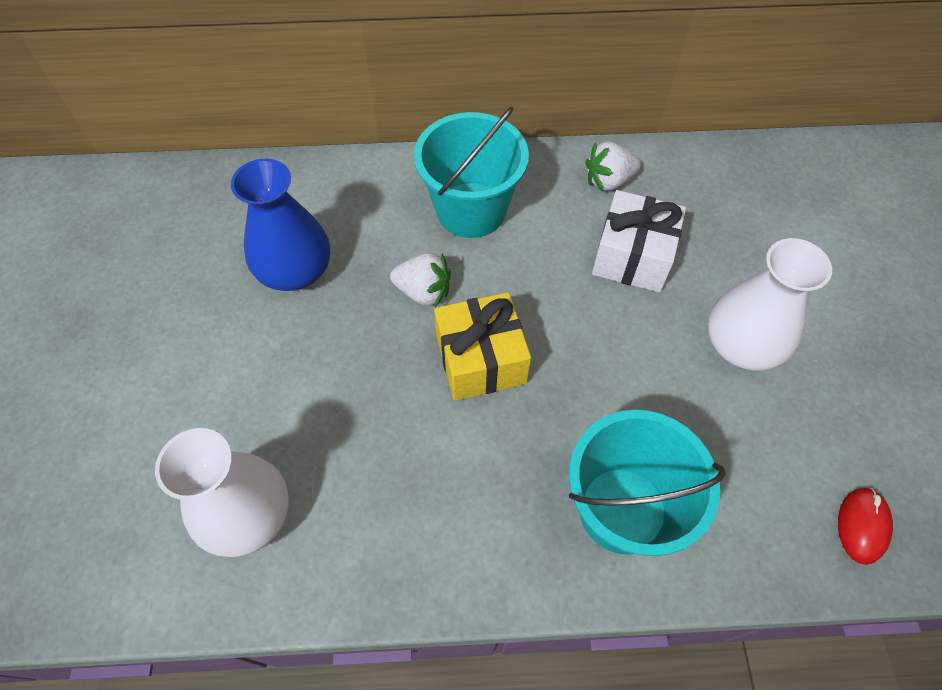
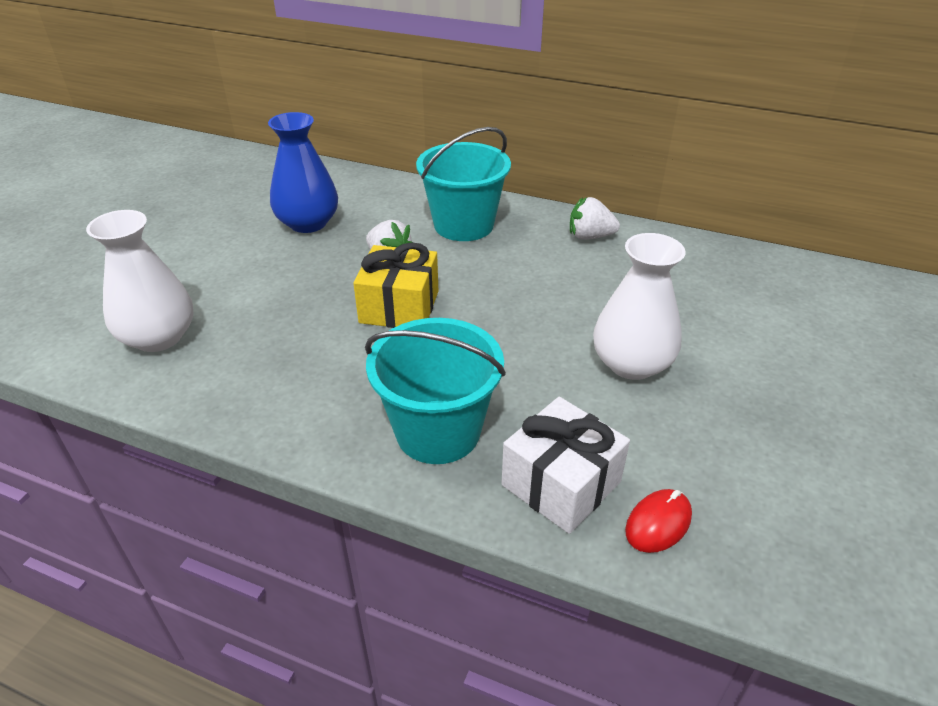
camera: 25 degrees right, 20 degrees down
white gift [592,190,686,293] -> white gift moved to [501,397,630,534]

